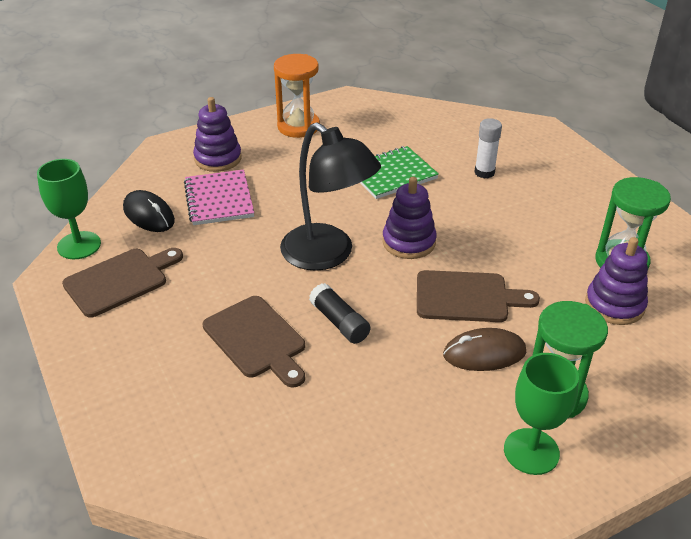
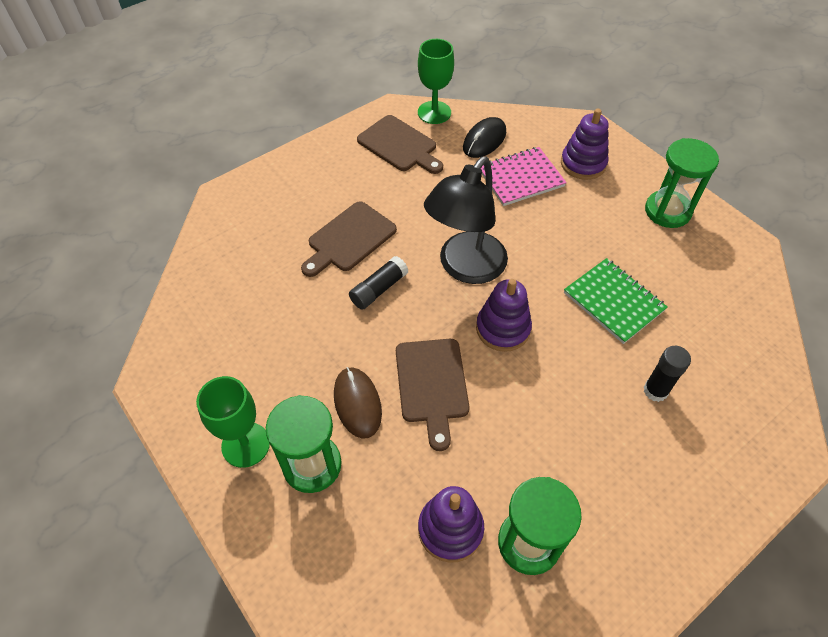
camera: 80 degrees right, 15 degrees up
orange hourglass [274,54,320,138] -> green hourglass [645,138,719,228]
white glue stick [474,118,502,179] -> black glue stick [643,346,691,402]

